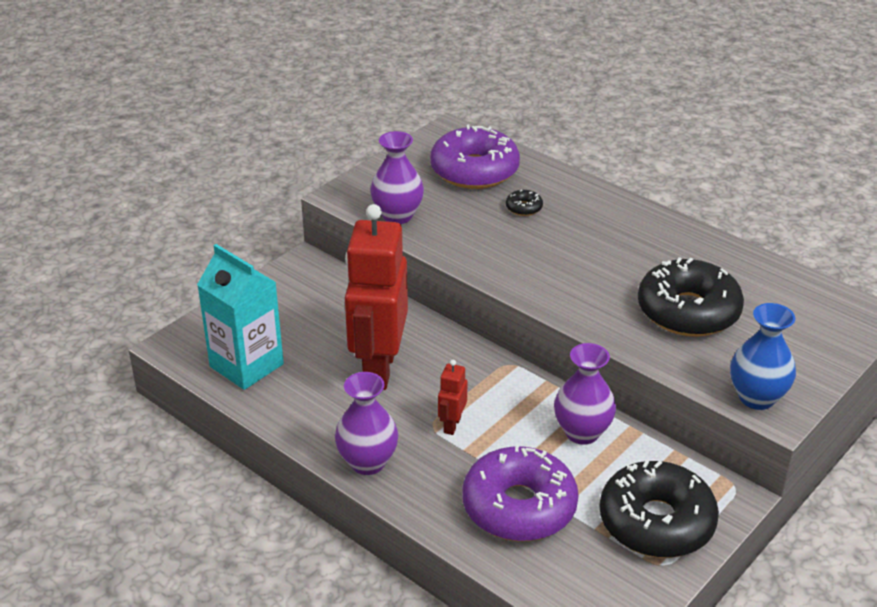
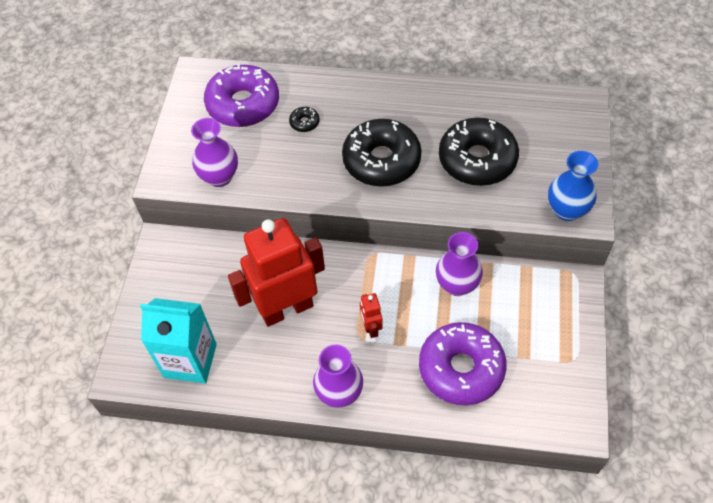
camera: 30 degrees left, 20 degrees up
red robot [345,204,408,390] -> red robot turned 90 degrees clockwise [228,218,325,327]
black donut [600,460,719,558] -> black donut moved to [342,119,422,187]

